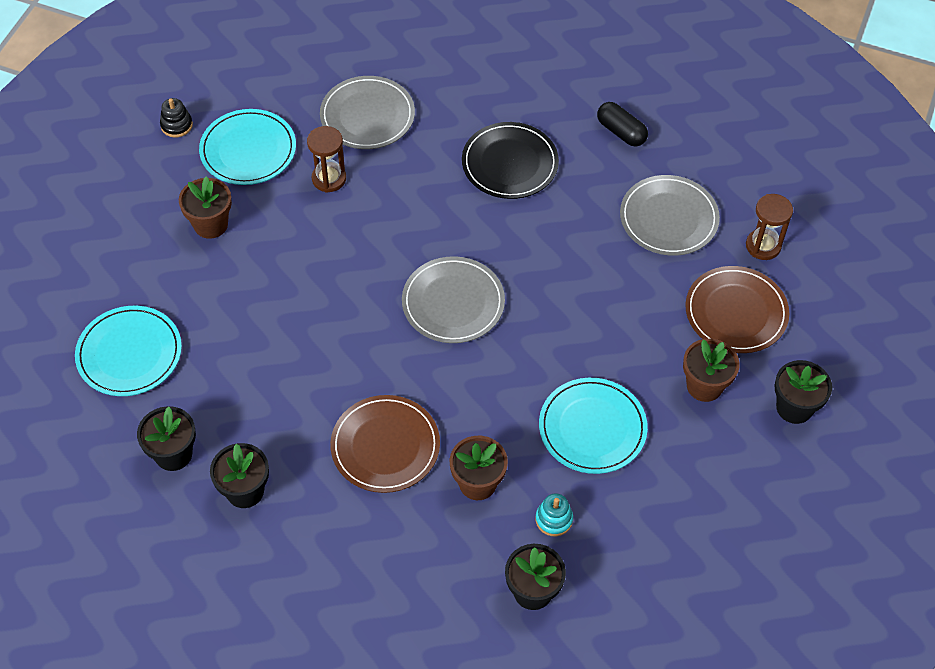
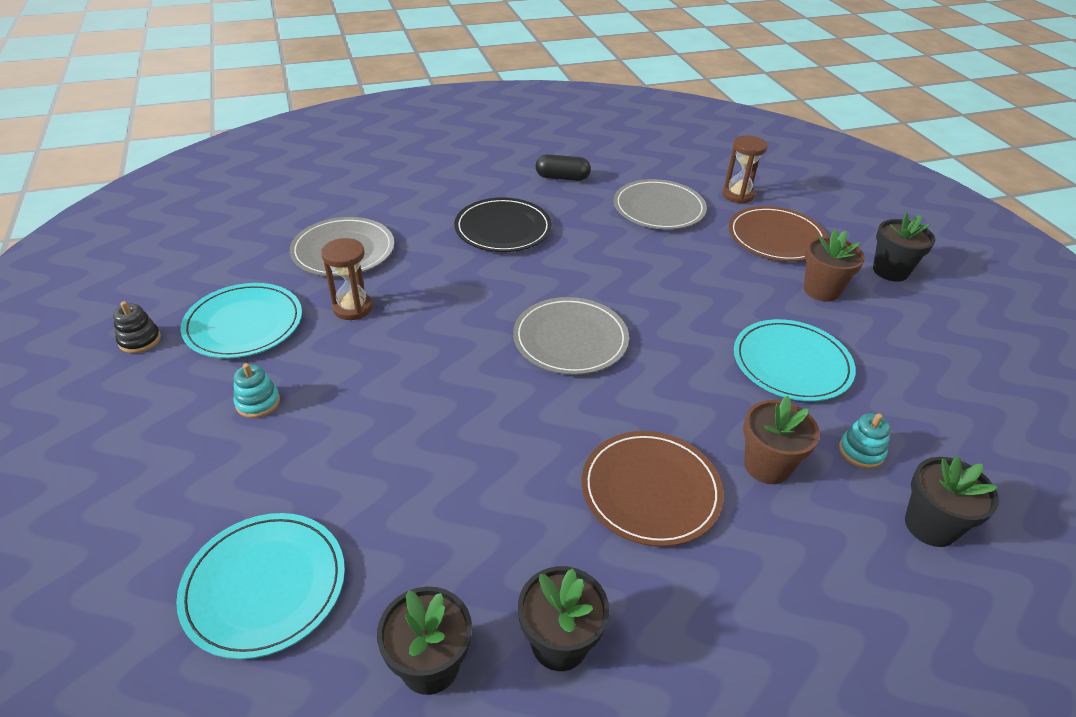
camera: 40 degrees left, 15 degrees down
brown flower pot [179,176,232,239] -> turquoise stacking toy [234,363,280,418]

